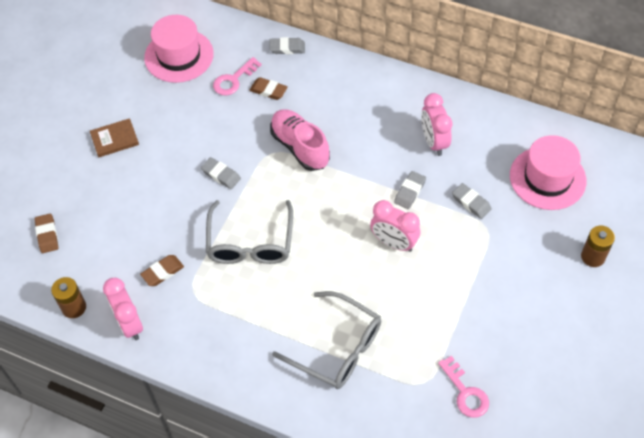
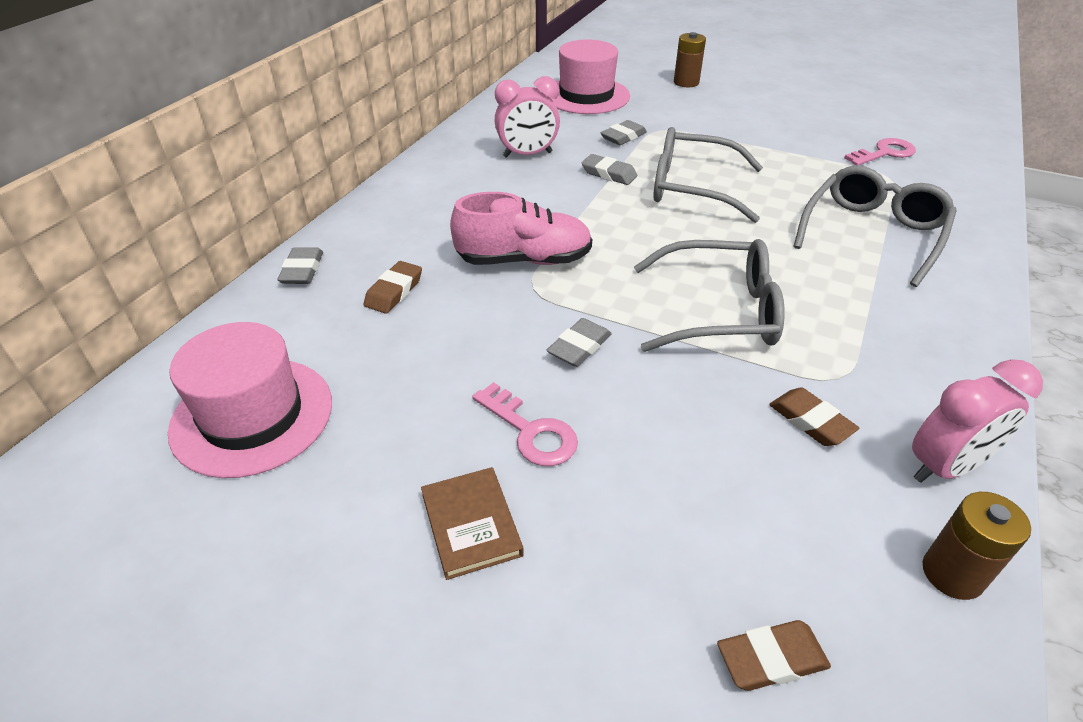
camera: 90 degrees left, 15 degrees down
pink key [213,57,262,96] -> pink key moved to [472,382,578,466]
pink shoe [270,109,330,171] -> pink shoe turned 150 degrees counterclockwise [450,192,592,265]
pink clock [370,200,420,252] -> grey glasses [653,127,763,223]

